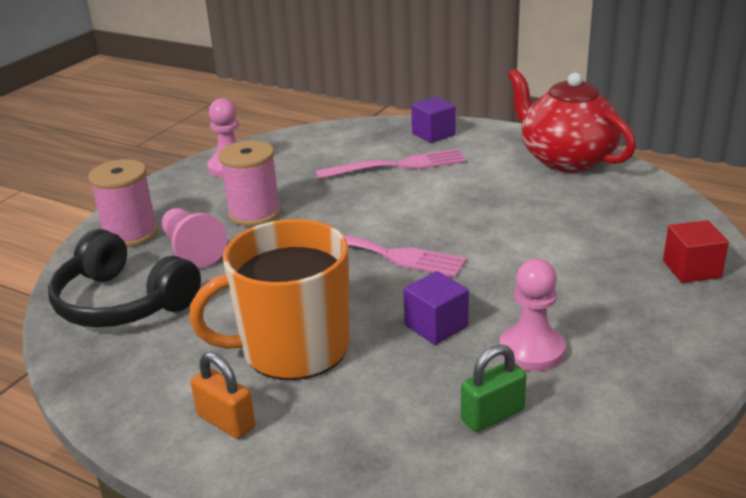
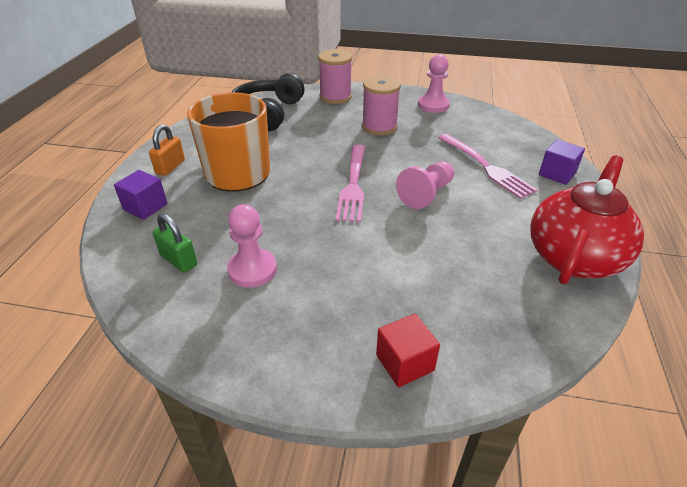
camera: 70 degrees right, 10 degrees up
pink pawn [162,208,227,268] -> pink pawn moved to [396,161,454,209]
purple cube [403,271,469,345] -> purple cube moved to [114,170,168,220]

